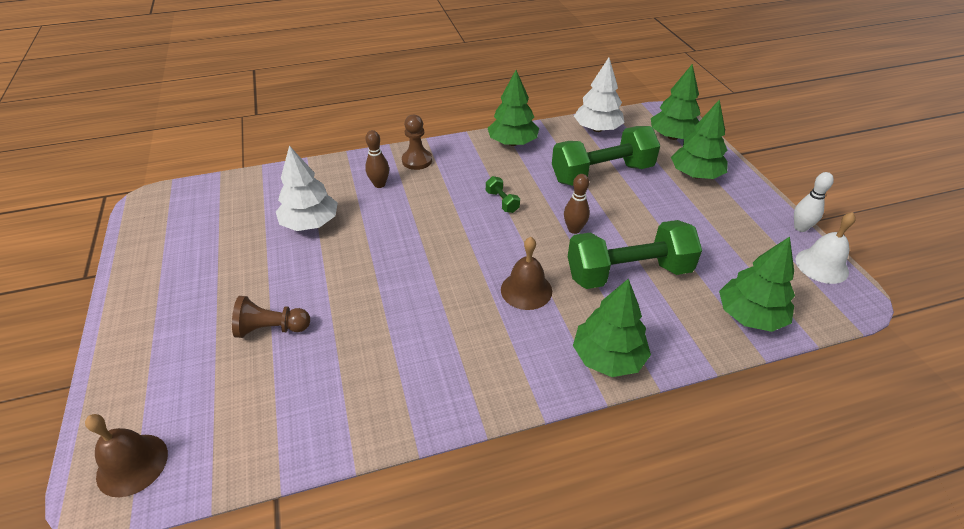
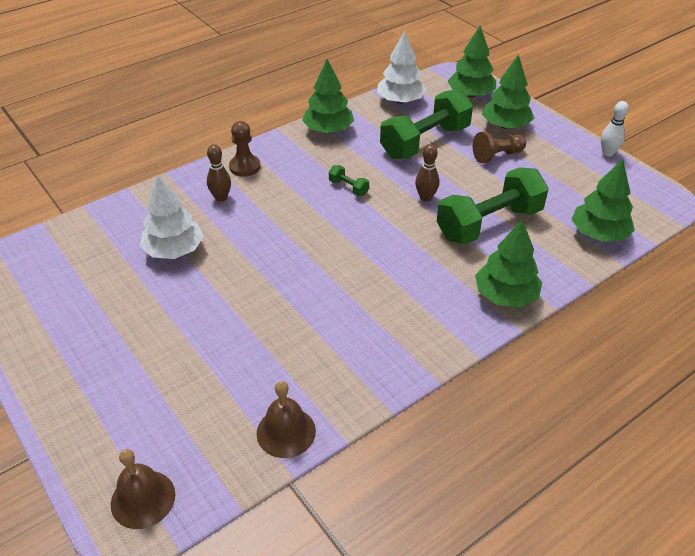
camera: 20 degrees left, 0 degrees up
brown pawn [232,296,310,338] -> brown pawn moved to [473,131,526,163]
brown bell [501,237,552,310] -> brown bell moved to [256,381,316,458]
white bell [796,212,856,284] -> none

